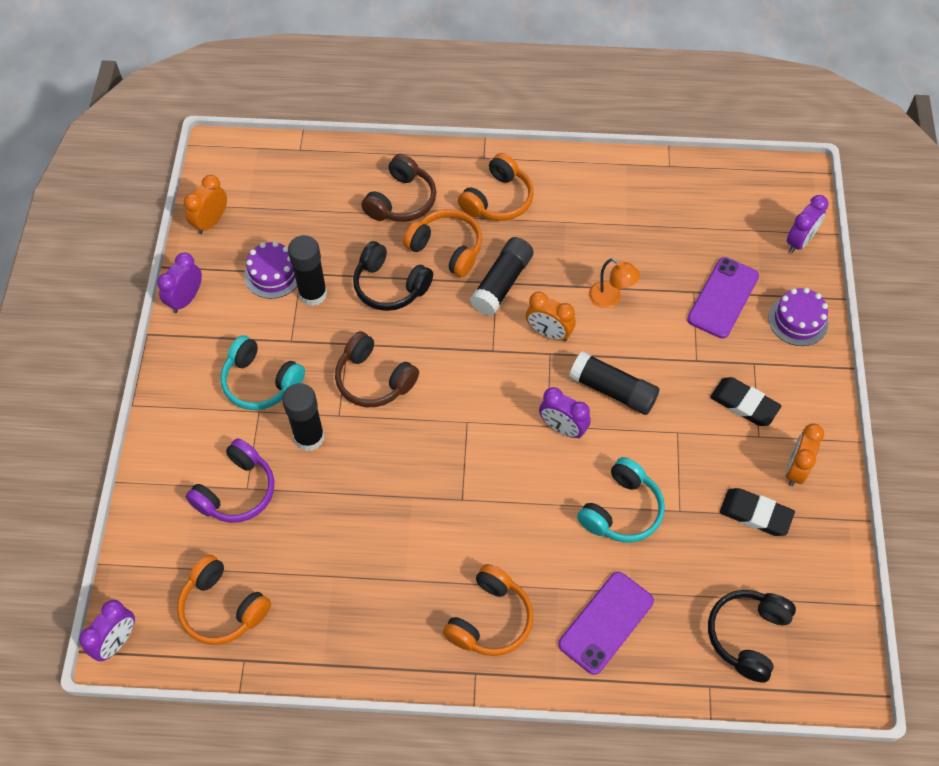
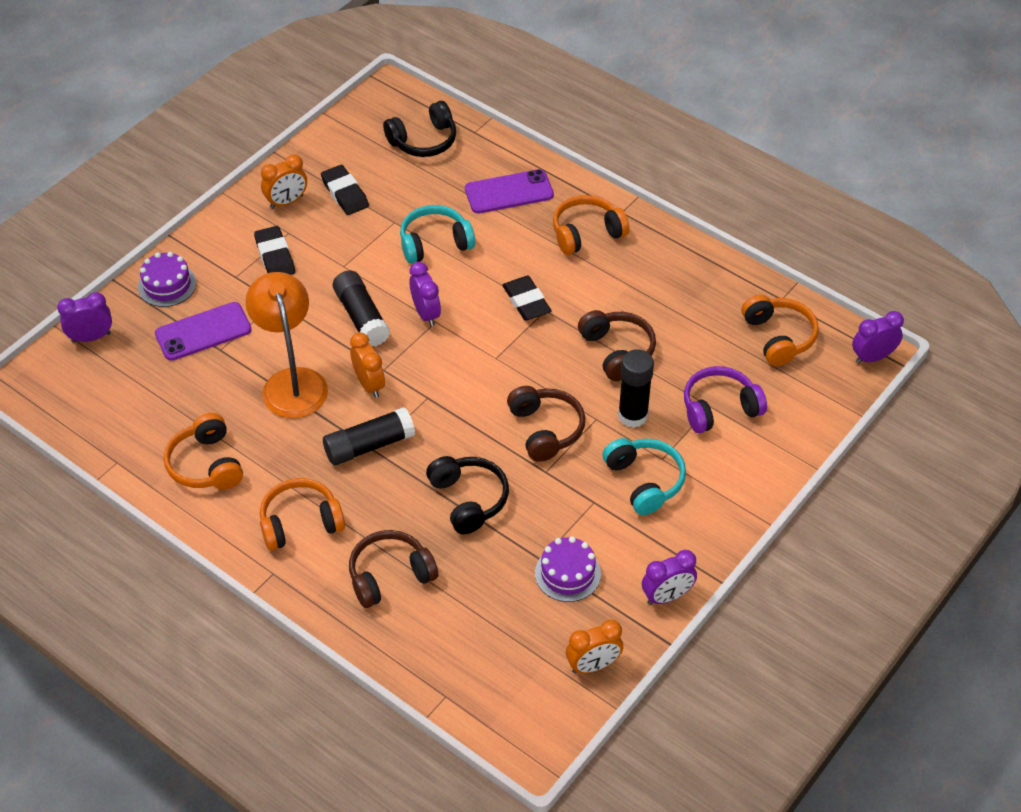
camera: 145 degrees left, 10 degrees down
black glue stick [288,235,327,306] -> none
orange headphones [403,209,482,277] -> orange headphones moved to [164,413,243,489]
orange lamp [589,258,640,308] -> orange lamp [245,272,328,418], size x1.97
none -> black eraser [502,276,552,321]
none -> brown headphones [578,310,656,381]

